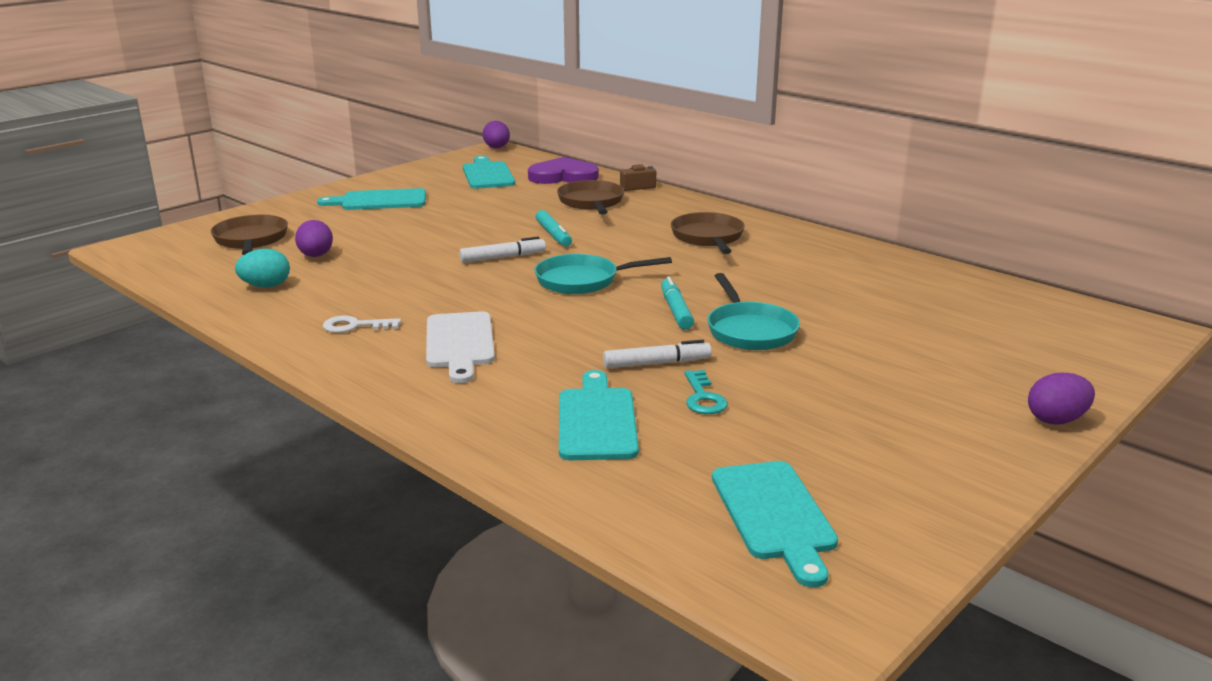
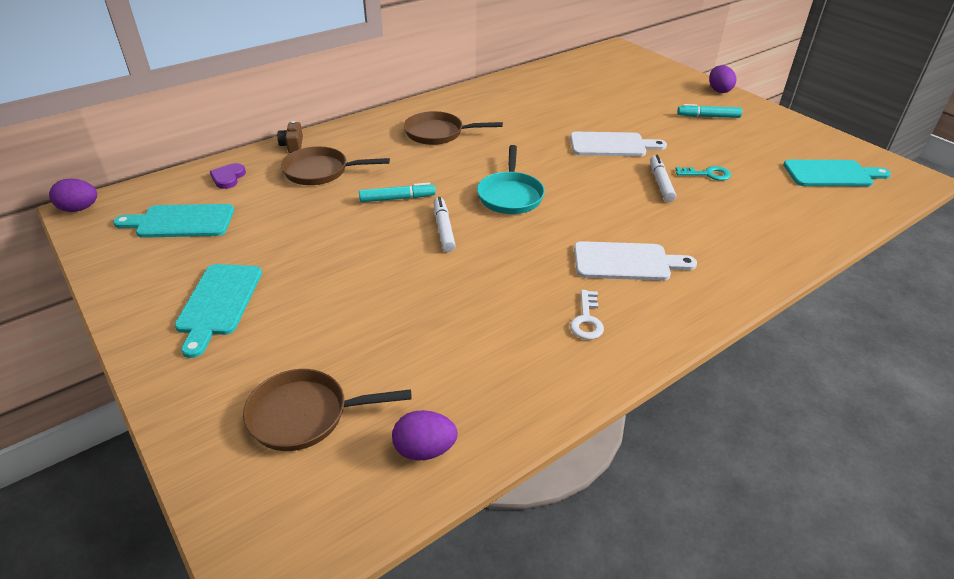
camera: 80 degrees left, 15 degrees up
turquoise egg [235,249,290,287] -> none
purple egg [295,220,333,257] -> purple egg moved to [392,410,458,461]
purple heart [528,157,599,184] -> purple heart [210,163,246,189], size x0.54
turquoise cutting board [559,370,639,460] -> none
turquoise marker [661,277,694,330] -> turquoise marker moved to [677,104,742,118]
turquoise pan [707,273,800,350] -> white cutting board [570,132,667,156]

